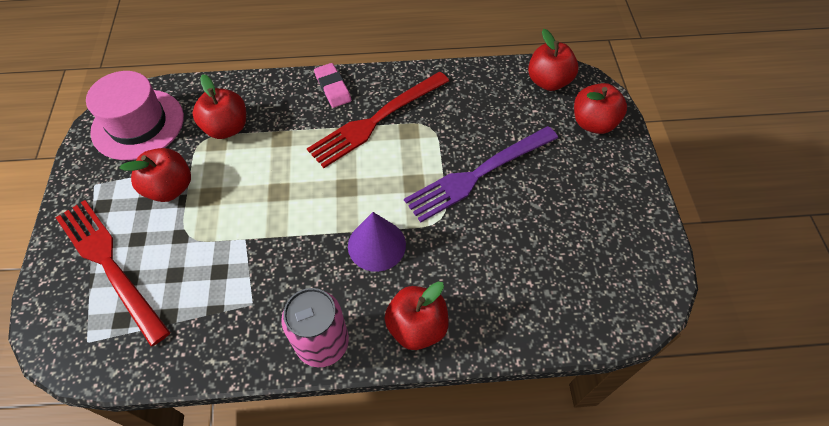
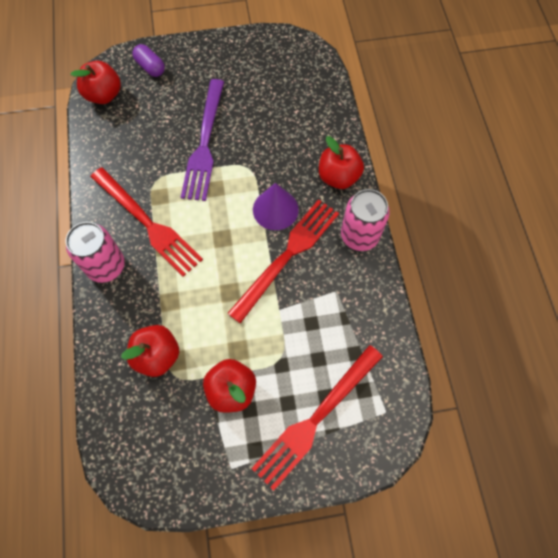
camera: 95 degrees left, 10 degrees up
pink hat [86,71,184,160] -> none
pink eraser [314,63,351,108] -> pink can [65,222,125,283]
purple fork [404,126,558,222] -> purple fork turned 45 degrees clockwise [181,79,224,201]
red apple [574,83,627,134] -> purple capsule [132,44,165,77]
none -> red fork [227,199,339,323]

